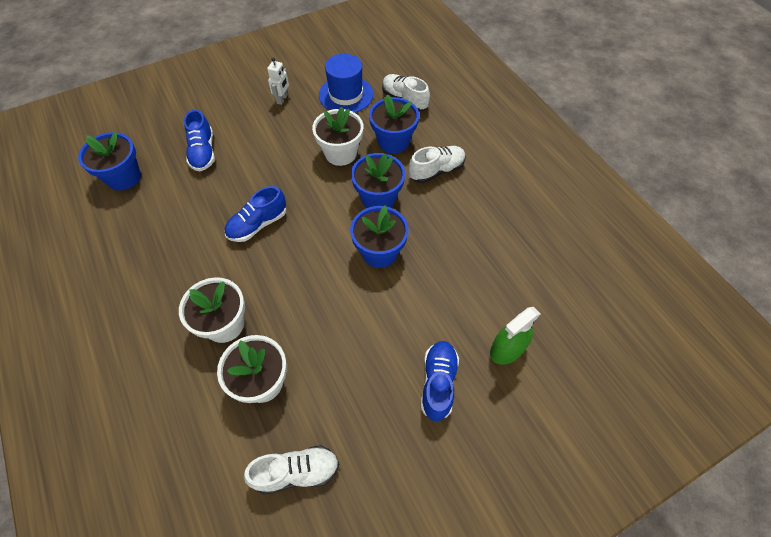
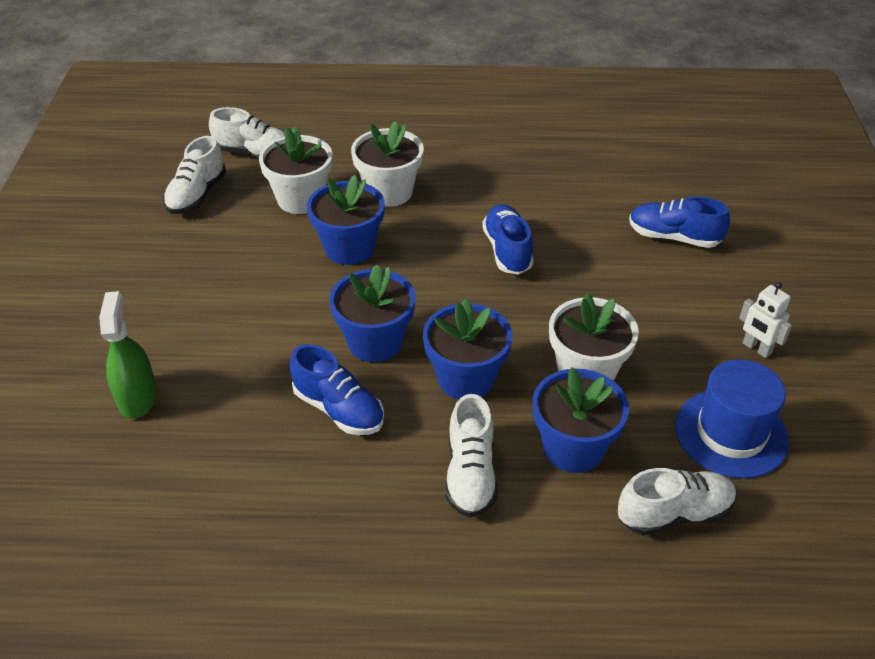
camera: 120 degrees right, 15 degrees down
blue flower pot [78,132,141,191] -> blue flower pot moved to [307,175,385,265]
blue shoe [421,341,459,421] -> blue shoe moved to [290,344,384,435]
none -> white shoe [209,107,285,157]

